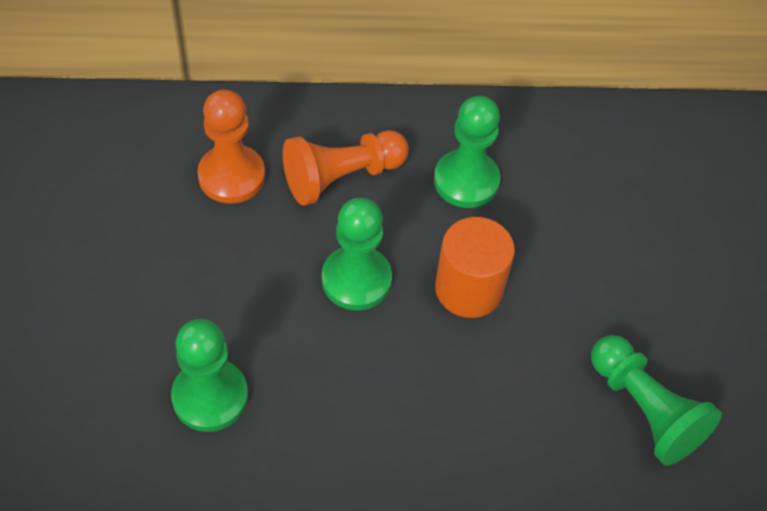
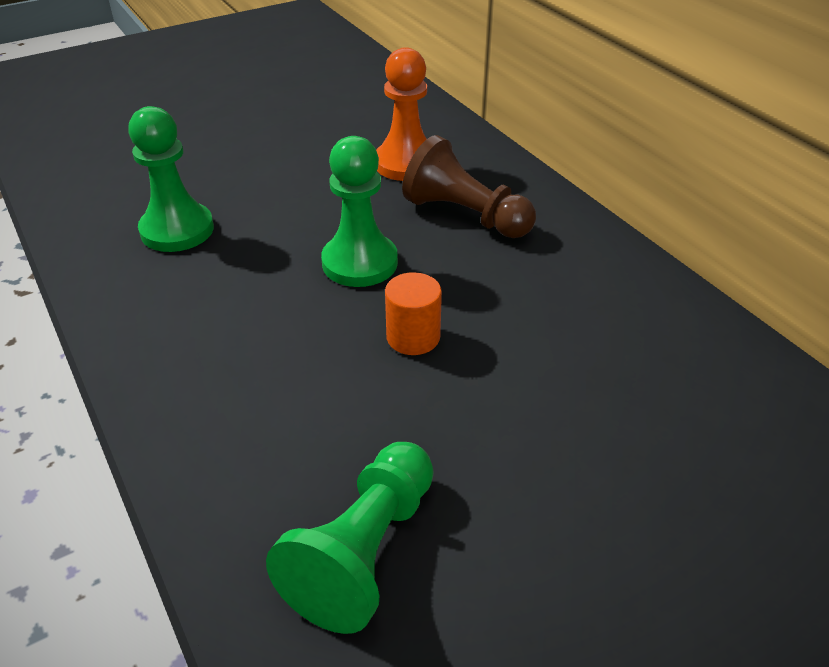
camera: 65 degrees right, 15 degrees down
orange pawn [283,130,409,205] -> brown pawn [402,135,536,238]
green pawn [434,96,501,208] -> none
orange cylinder [435,217,515,318] -> orange cylinder [385,272,442,355], size x0.65

